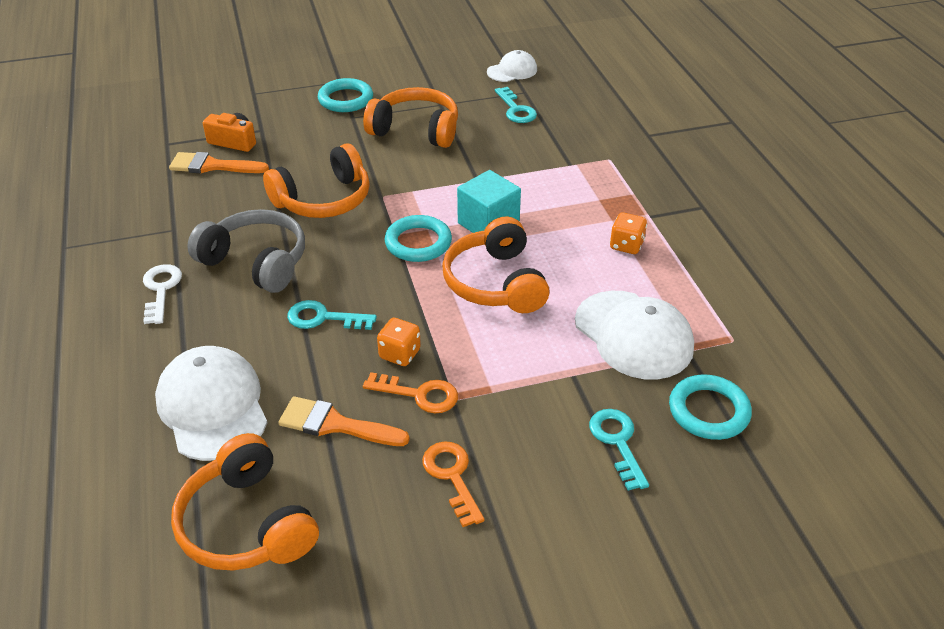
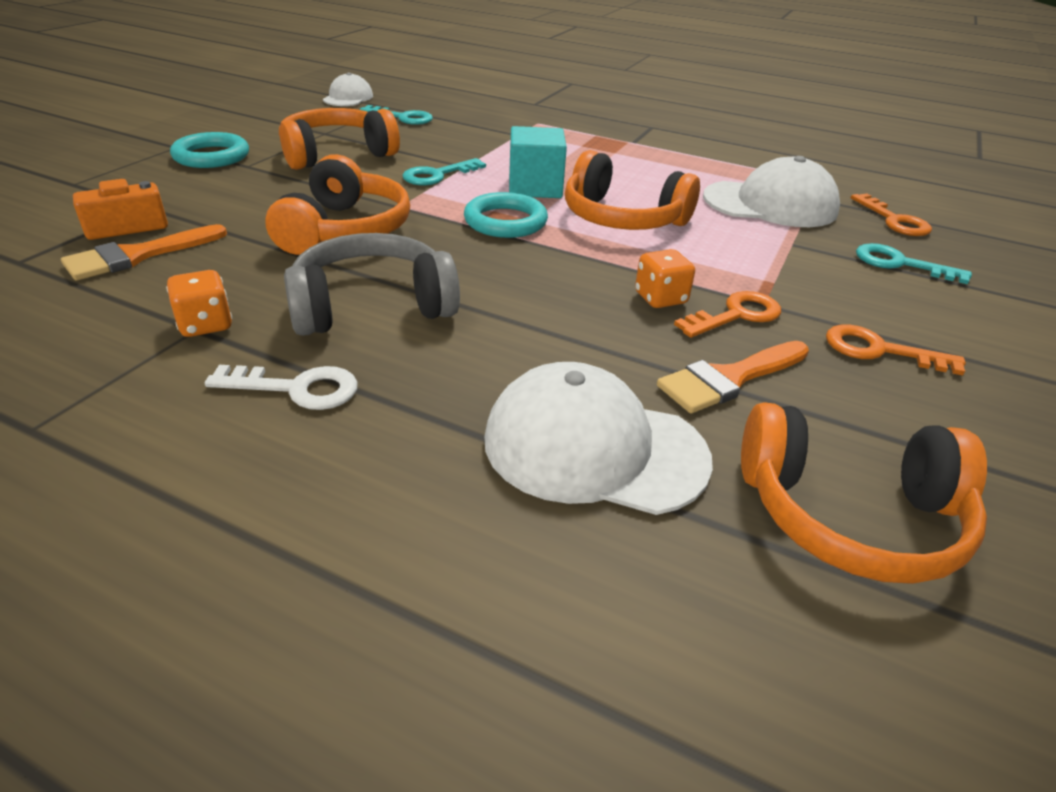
camera: 50 degrees left, 5 degrees down
white key [143,264,182,324] -> white key turned 150 degrees clockwise [205,365,358,410]
turquoise key [287,300,377,330] -> turquoise key moved to [403,158,486,186]
orange dice [610,212,647,254] -> orange dice moved to [166,270,232,337]
turquoise ring [669,375,752,440] -> orange key [851,193,932,236]

